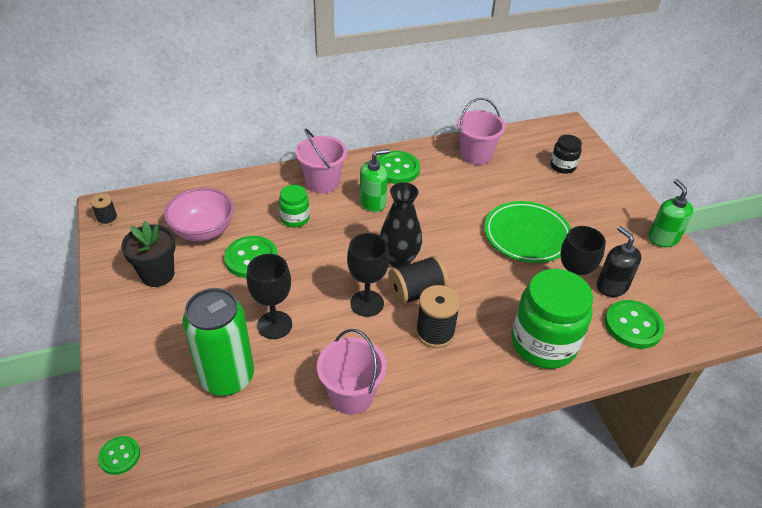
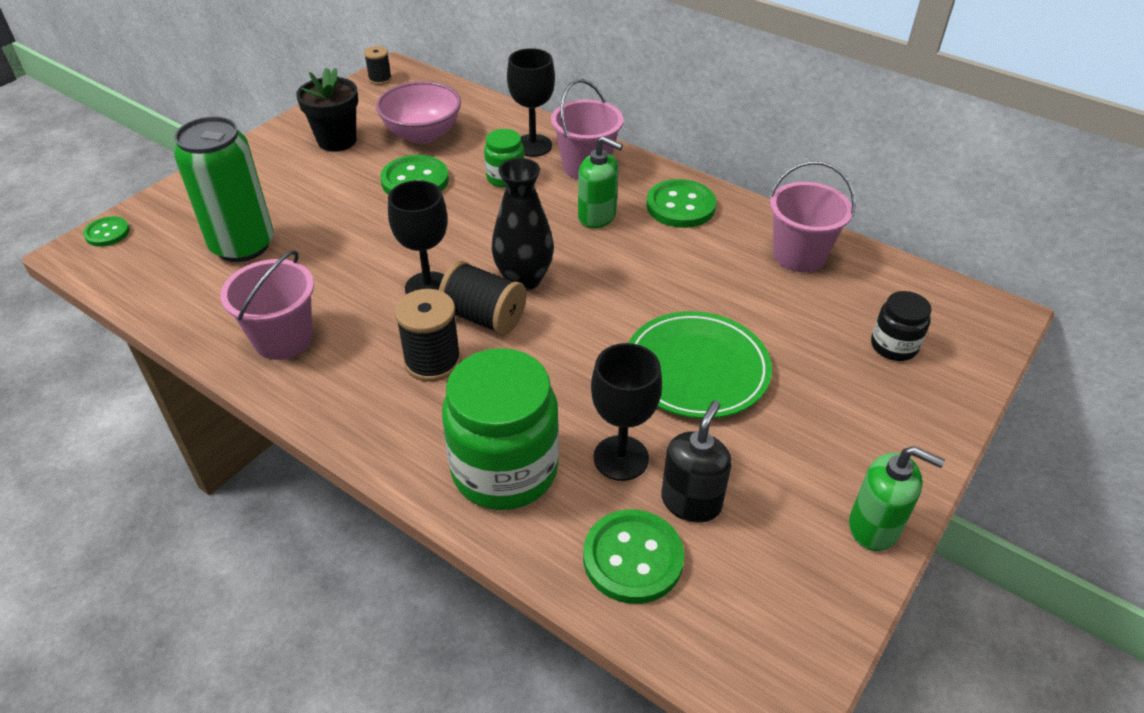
camera: 55 degrees right, 0 degrees up
black goblet [247,254,292,339] -> black goblet moved to [507,48,555,157]
green soap dispenser [648,179,693,247] -> green soap dispenser turned 75 degrees clockwise [849,446,945,551]

